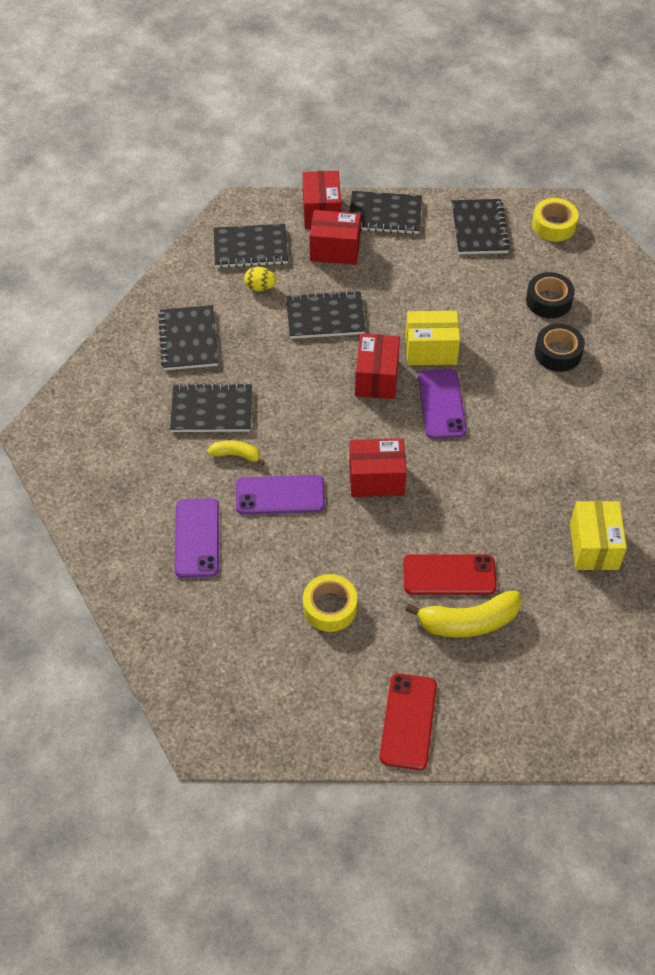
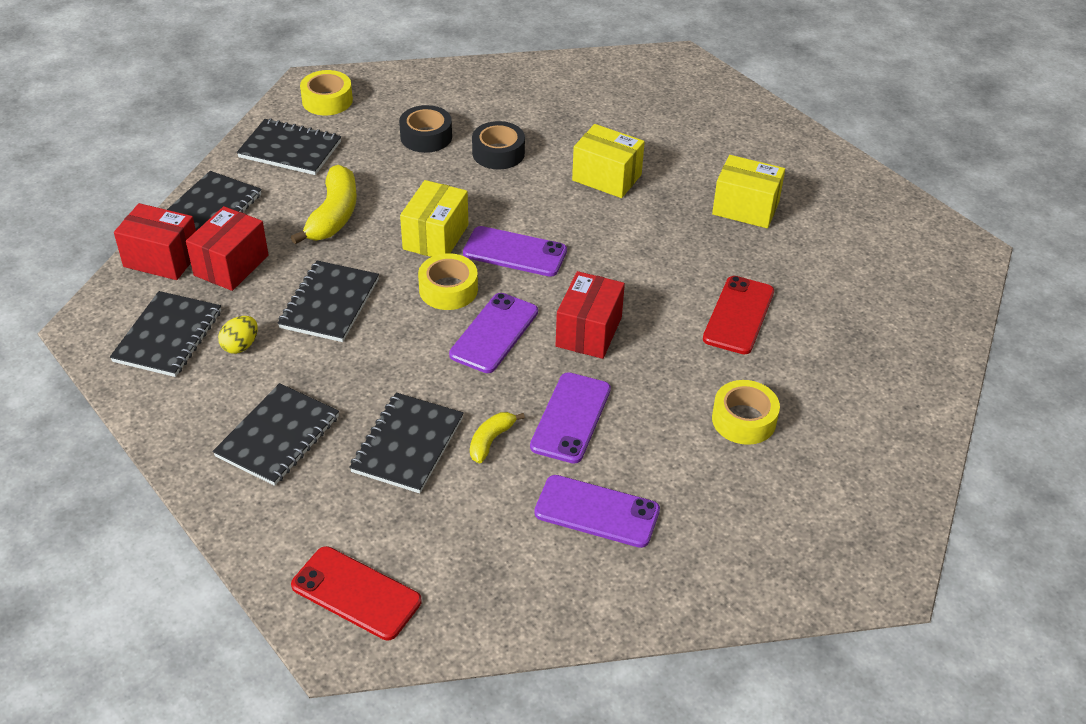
camera: 70 degrees left, 10 degrees down
black notebook [158,305,218,370] -> black notebook turned 75 degrees counterclockwise [213,383,339,486]
red box [355,333,400,399] -> yellow tape [418,253,478,310]
red phone [380,673,437,770] -> red phone moved to [291,546,421,641]
yellow banana [405,591,521,637] -> yellow banana moved to [291,165,357,244]
none -> purple phone [449,293,538,373]
none -> yellow box [572,124,645,198]

